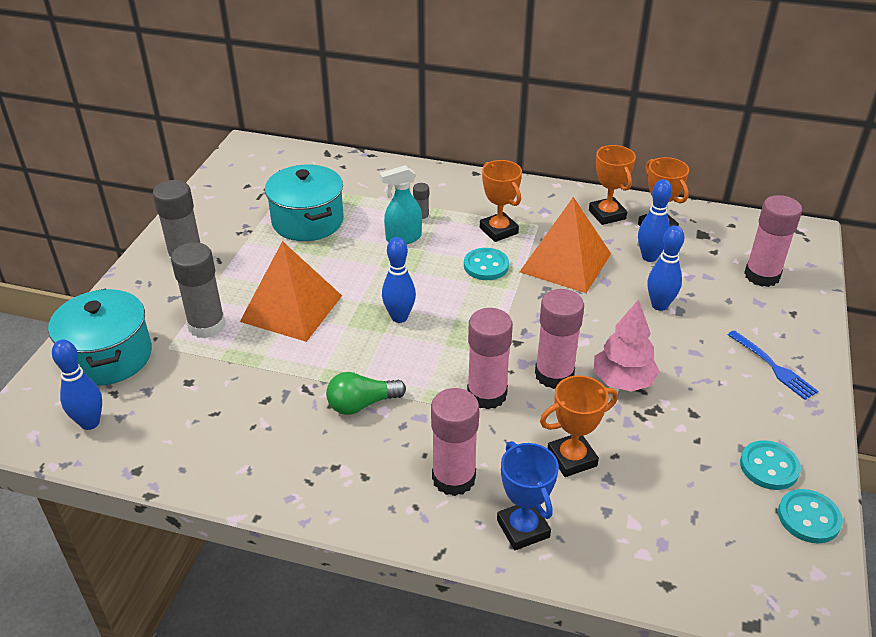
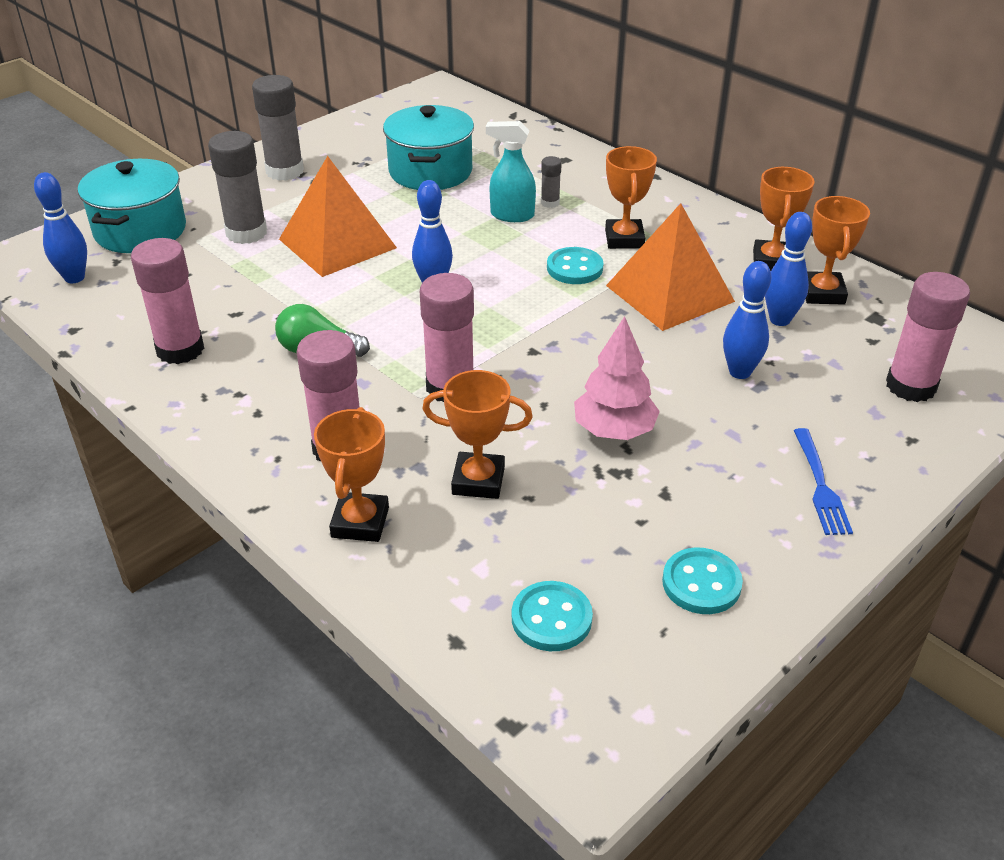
camera: 30 degrees right, 0 degrees up
blue trophy [497,441,559,550] -> orange trophy [314,407,389,542]
pink glue stick [535,289,584,389] -> pink glue stick moved to [131,238,204,364]
turquoise button [778,489,843,543] -> turquoise button moved to [512,581,593,651]

